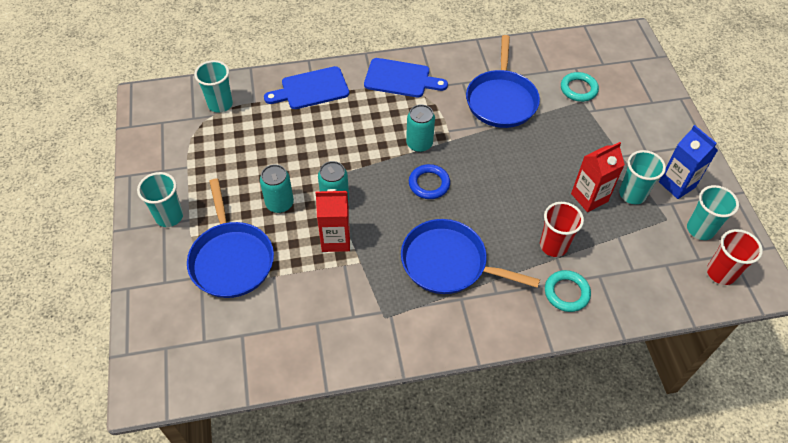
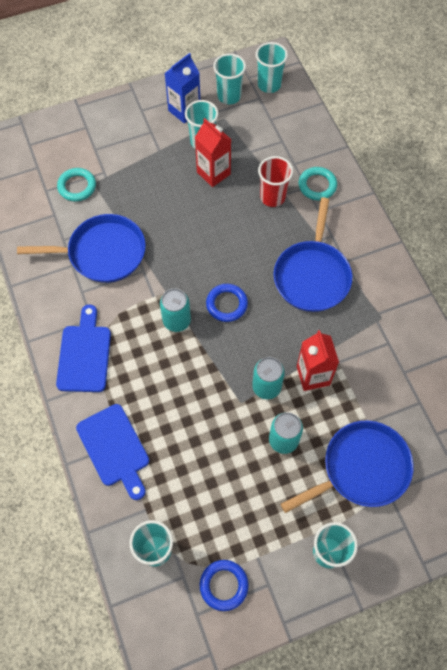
camera: 100 degrees left, 10 degrees up
red cup [707,229,763,285] -> turquoise cup [256,42,288,93]
none -> blue ring [200,560,249,611]

